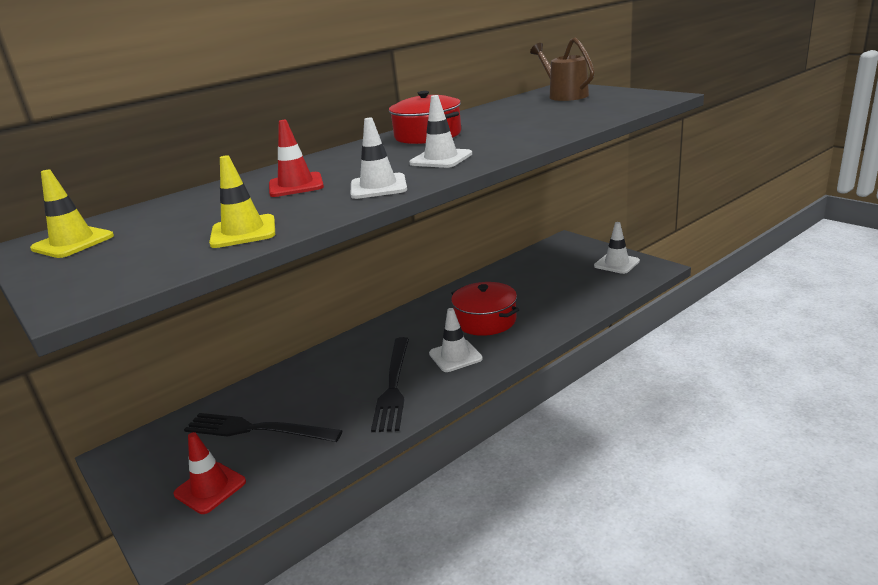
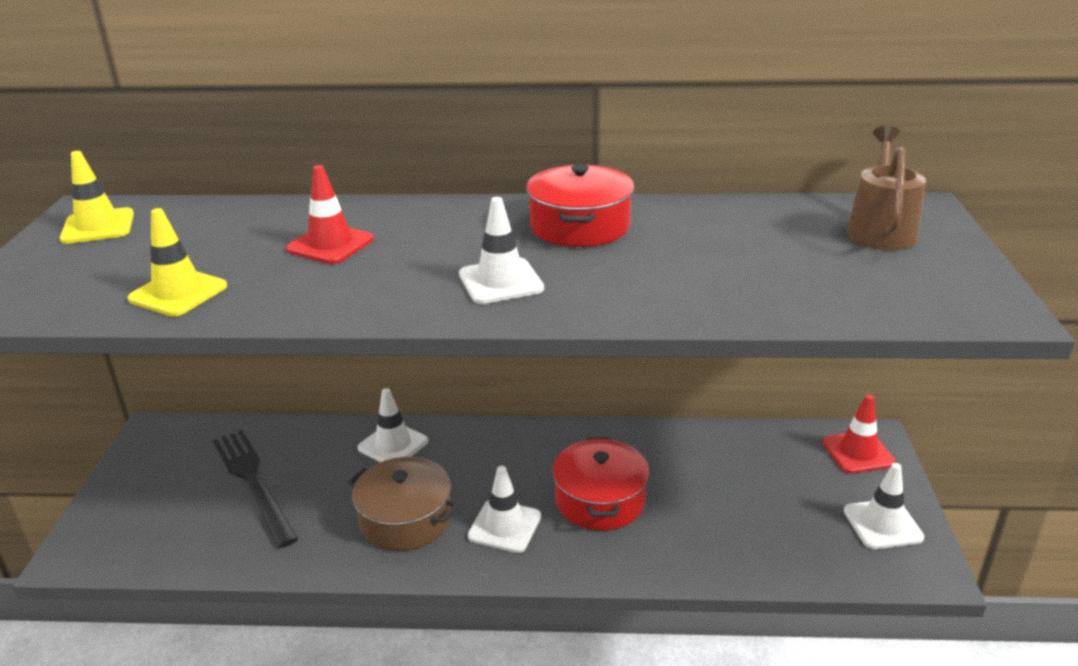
camera: 40 degrees right, 5 degrees up
red traffic cone [173,432,246,514] -> red traffic cone moved to [822,394,896,474]
white traffic cone [351,118,407,199] -> white traffic cone moved to [358,388,428,462]
black fork [371,337,409,432] -> brown pot [348,457,459,551]

